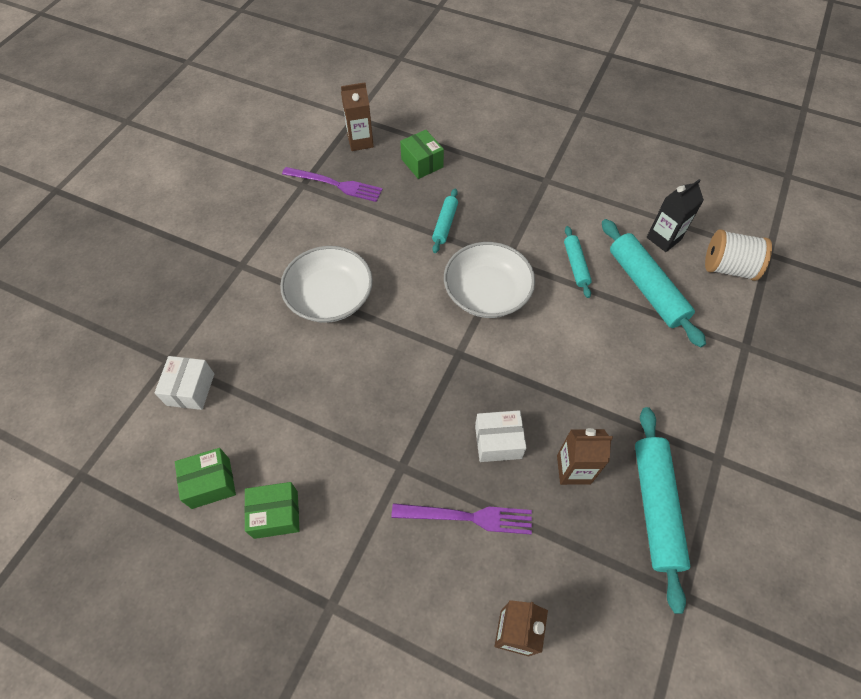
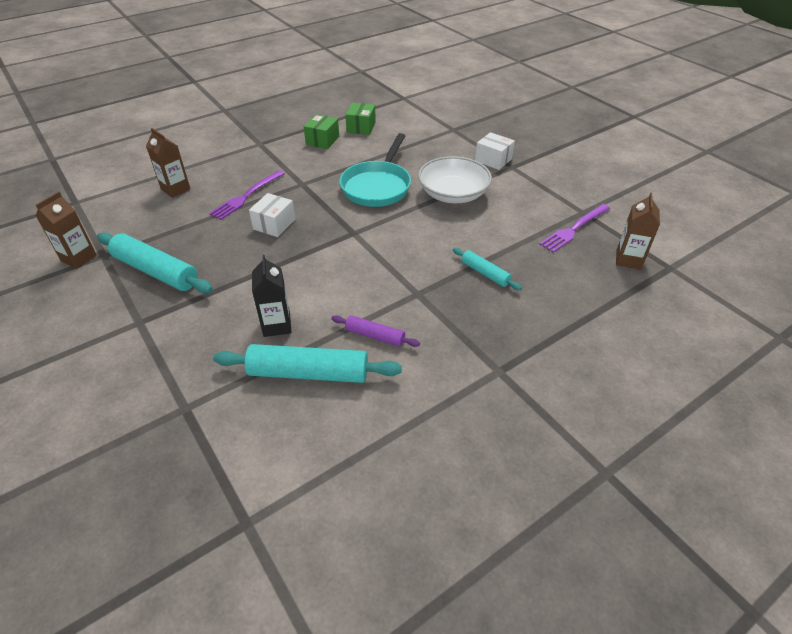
camera: 120 degrees right, 15 degrees down
white box [155,356,214,410] -> white box moved to [475,132,515,170]
green box [400,130,444,179] -> none
white bowl [444,242,535,318] -> none
brown carton [557,428,613,485] -> brown carton moved to [36,192,97,269]
turquoise rolling pin [564,226,592,298] -> purple rolling pin [331,315,420,347]
black carton [647,179,704,252] -> black carton moved to [252,255,292,337]
white spool [705,229,772,281] -> none
none -> turquoise pan [339,133,411,207]

